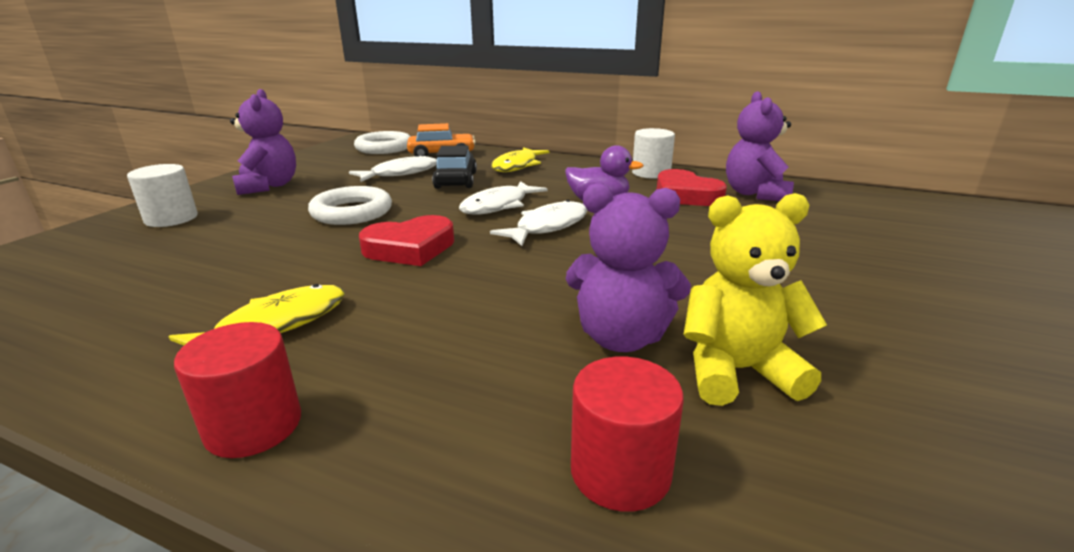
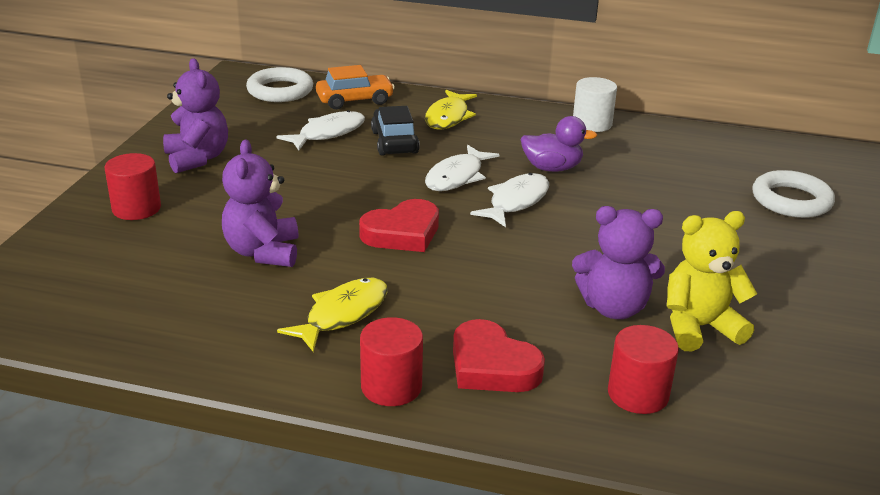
camera: 10 degrees left, 5 degrees up
white cylinder [127,164,198,227] -> red cylinder [104,153,161,220]
white ring [308,186,392,225] -> white ring moved to [752,170,835,218]
red heart [657,169,727,206] -> red heart moved to [453,319,545,392]
purple teddy bear [726,91,794,201] -> purple teddy bear moved to [222,139,298,267]

